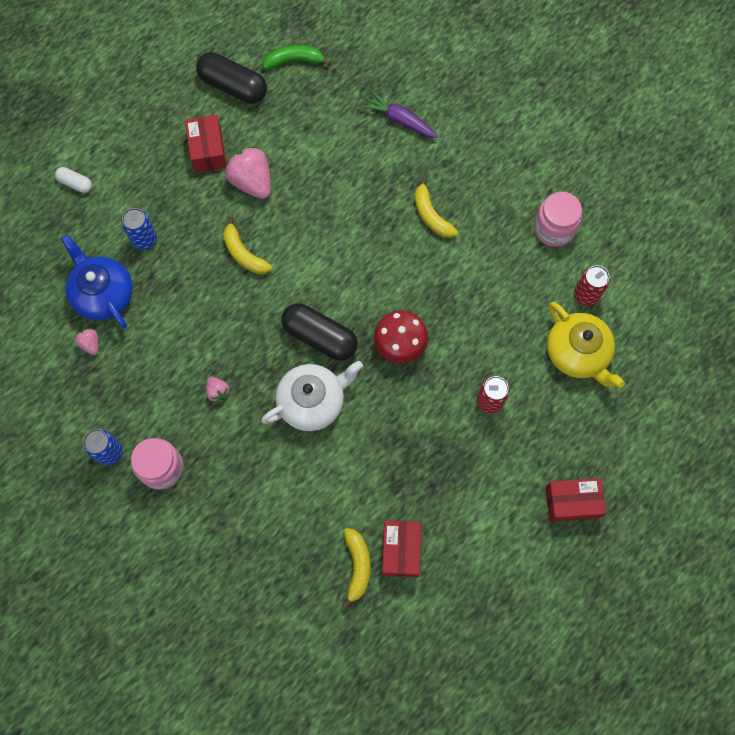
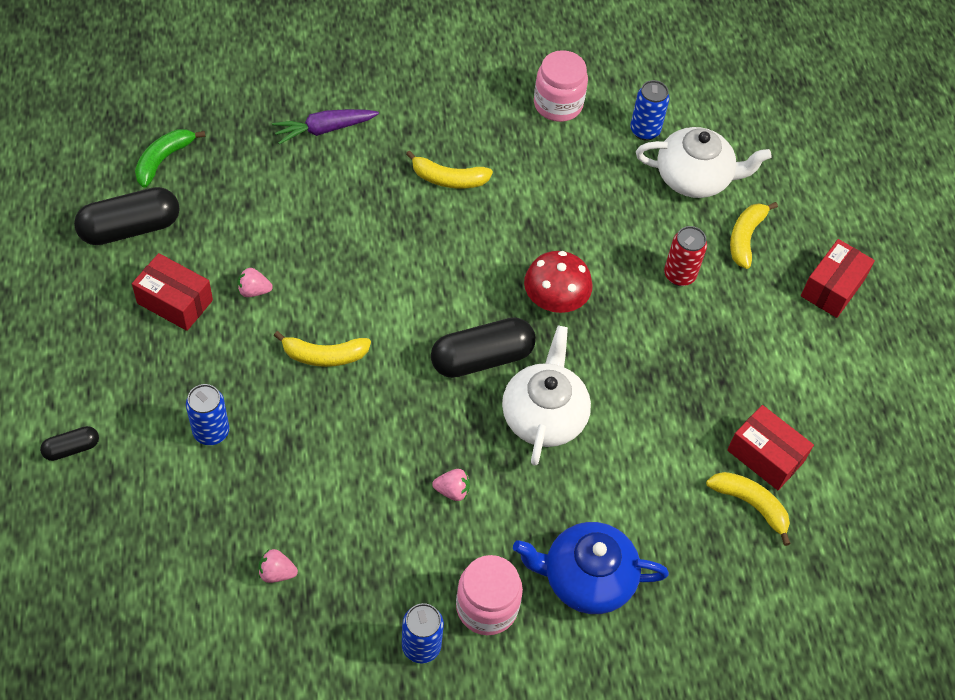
camera: 55 degrees left, 15 degrees down
white capsule [55,167,92,193] -> black capsule [40,426,99,461]
blue teapot [61,235,133,328] -> blue teapot moved to [513,522,669,614]
pink strawberry [225,146,271,199] -> pink strawberry [238,268,273,297], size x0.49
yellow teapot [547,302,625,388] -> white teapot [636,127,772,198]
red can [574,265,610,306] -> blue can [630,80,670,141]
none -> yellow banana [730,202,778,269]

